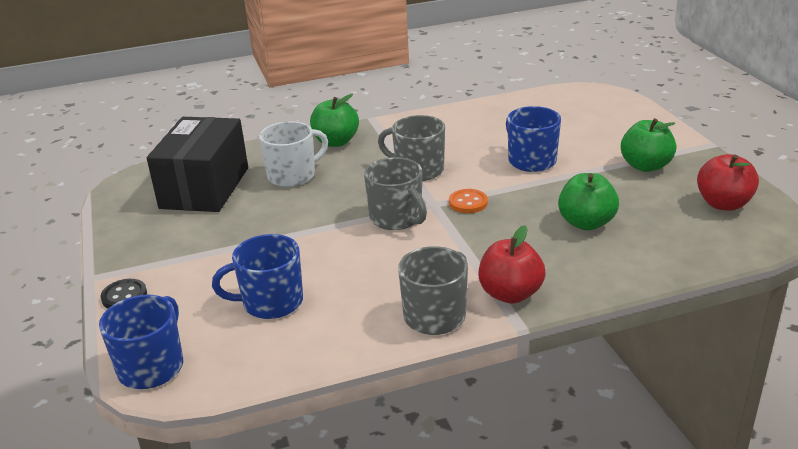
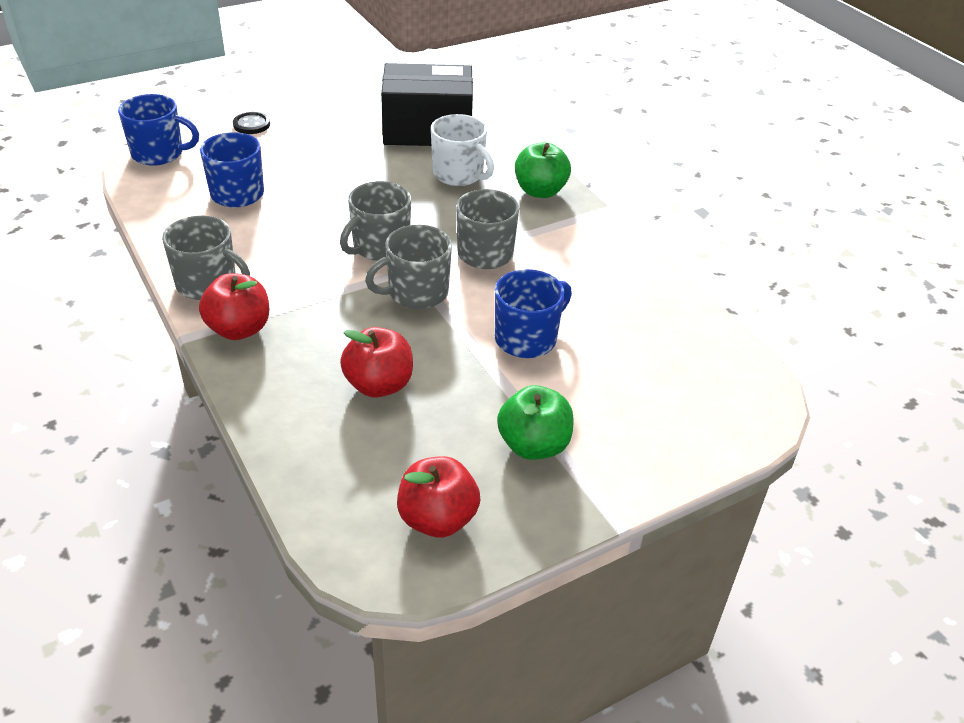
camera: 75 degrees right, 10 degrees up
orange button [449,189,488,213] -> grey mug [365,225,452,309]
green apple [558,173,619,230] -> red apple [340,327,413,398]

